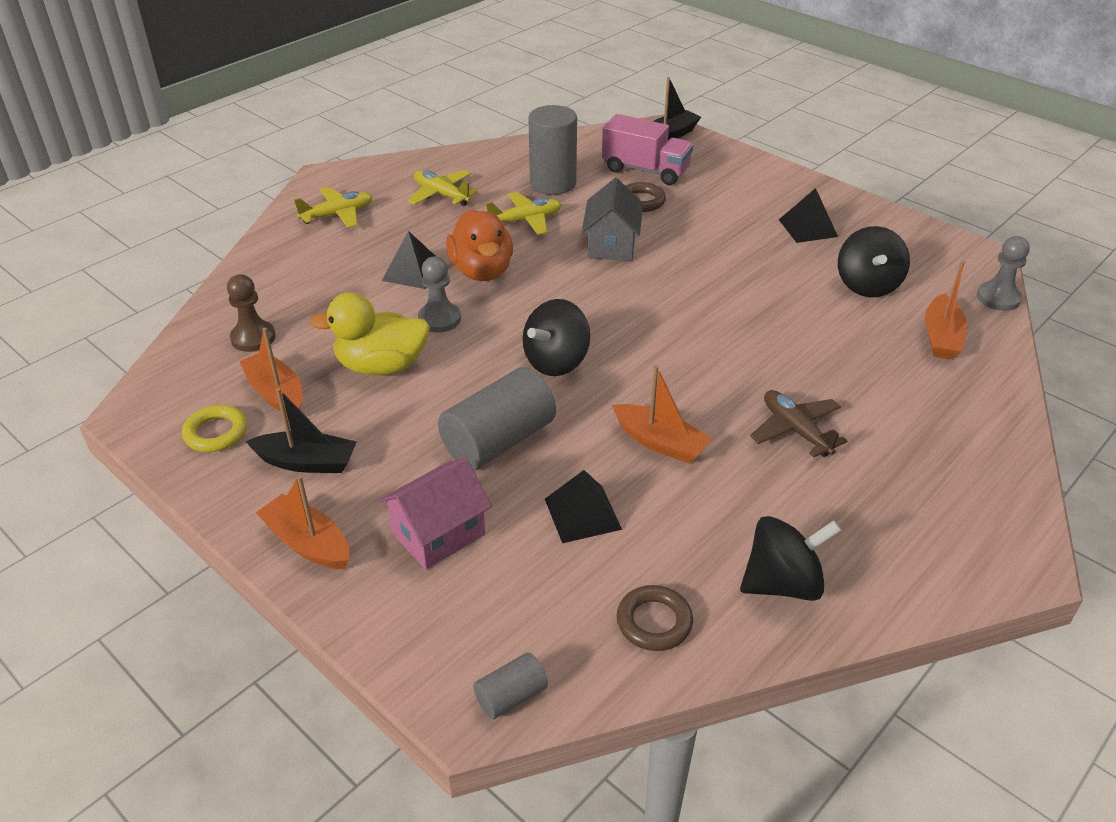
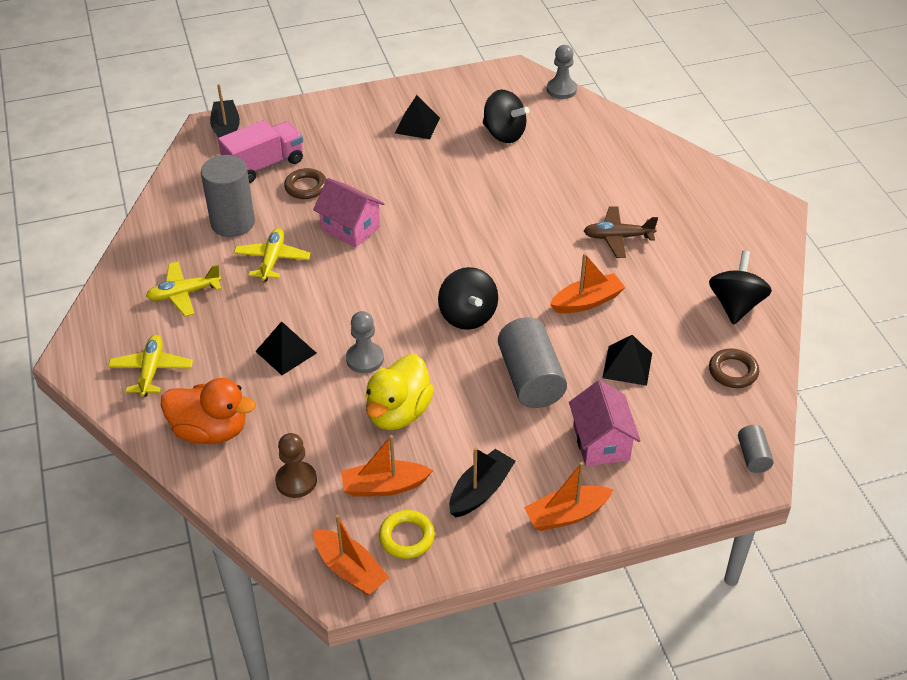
camera: 60 degrees left, 5 degrees up
orange duck [446,209,513,281] -> orange duck moved to [161,378,256,444]
grey house [582,178,643,261] -> pink house [313,178,384,248]
orange boat [925,261,967,359] -> orange boat moved to [314,514,390,595]

